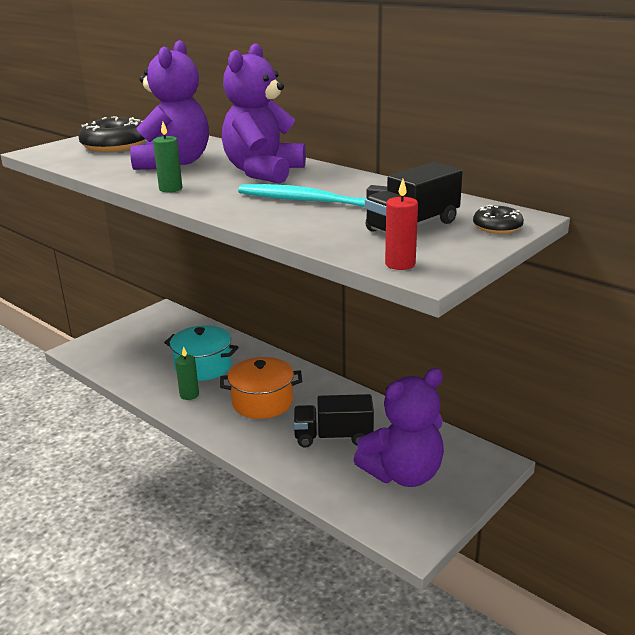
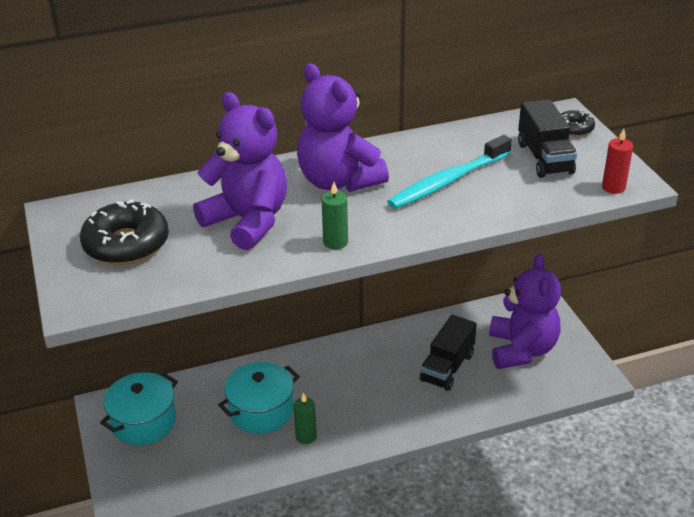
camera: 60 degrees left, 10 degrees up
orange pot [220,357,302,419] -> none
none -> turquoise pot [100,372,178,445]

